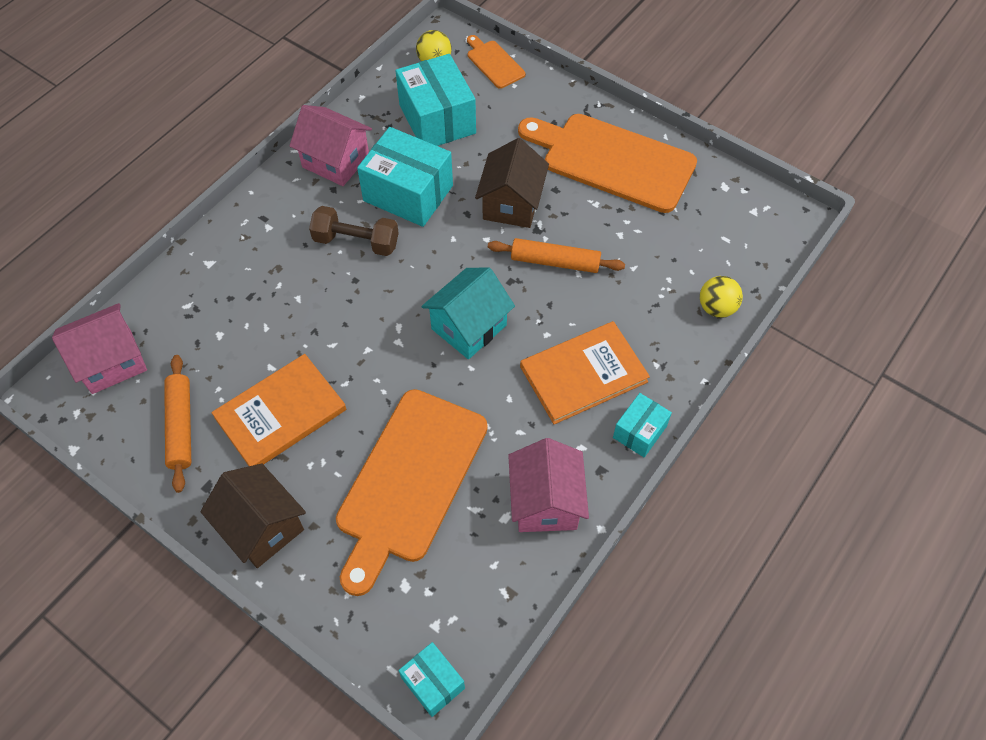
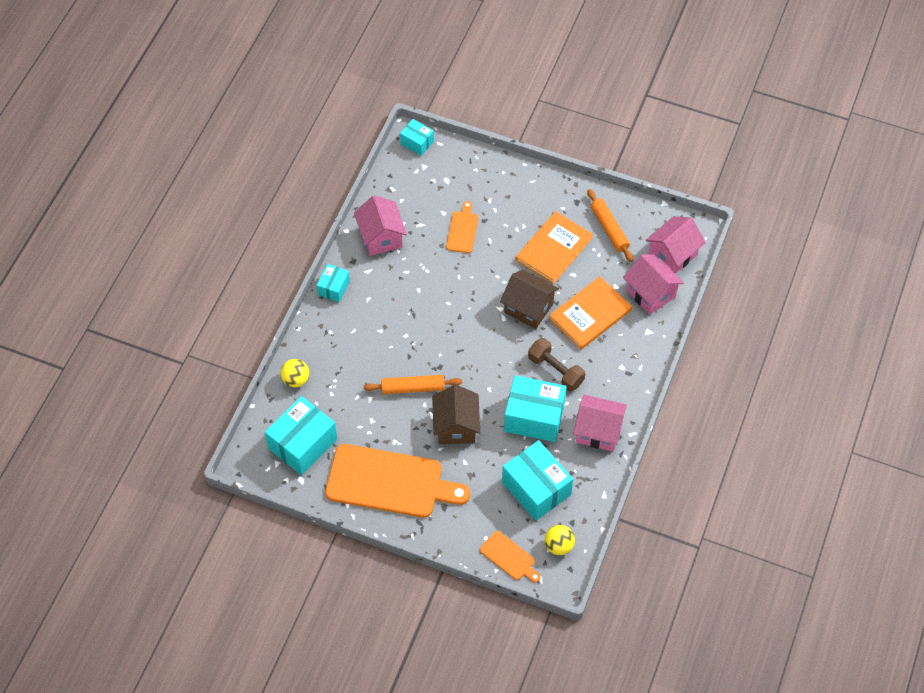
camera: 165 degrees right, 0 degrees up
brown house [200,463,306,568] -> brown house moved to [500,270,559,329]
brown dumbbell [309,206,399,256] -> brown dumbbell turned 45 degrees clockwise [528,338,585,391]
orange cutting board [336,389,488,596] -> orange cutting board [446,201,478,253], size x0.46
turquoise house [421,268,515,359] -> none
orange book [520,321,650,424] -> orange book moved to [549,276,632,350]
none -> turquoise box [265,396,337,475]
none -> pink house [623,254,684,315]

